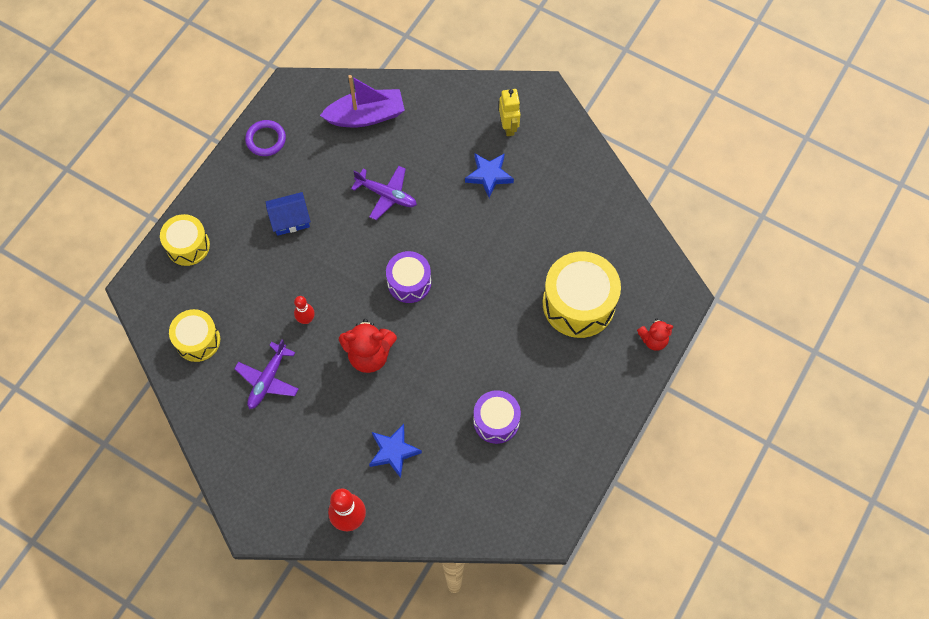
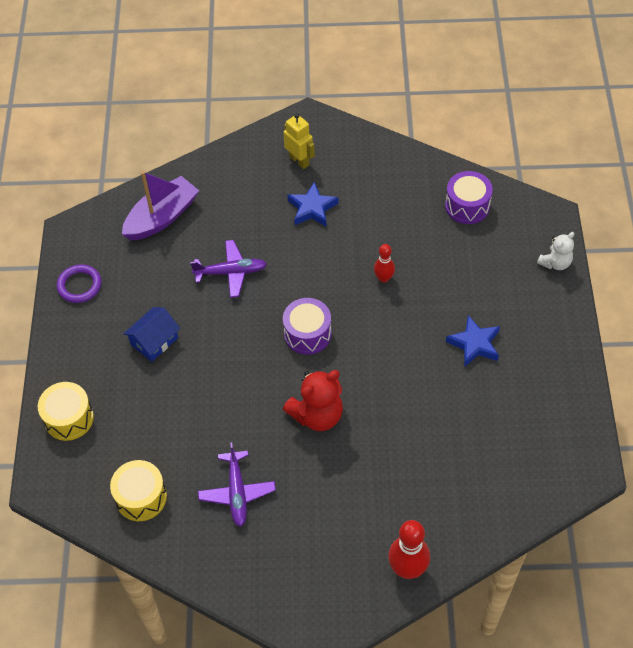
camera: 30 degrees left, 10 degrees down
red bowling pin [294,296,315,324] -> red bowling pin moved to [374,244,395,283]
blue star [369,424,422,478] -> blue star moved to [446,315,500,367]
purple drum [473,390,521,444] -> purple drum moved to [445,171,493,224]
yellow drum [543,251,621,338] -> none
red teddy bear [637,318,673,351] -> white teddy bear [537,232,574,270]

